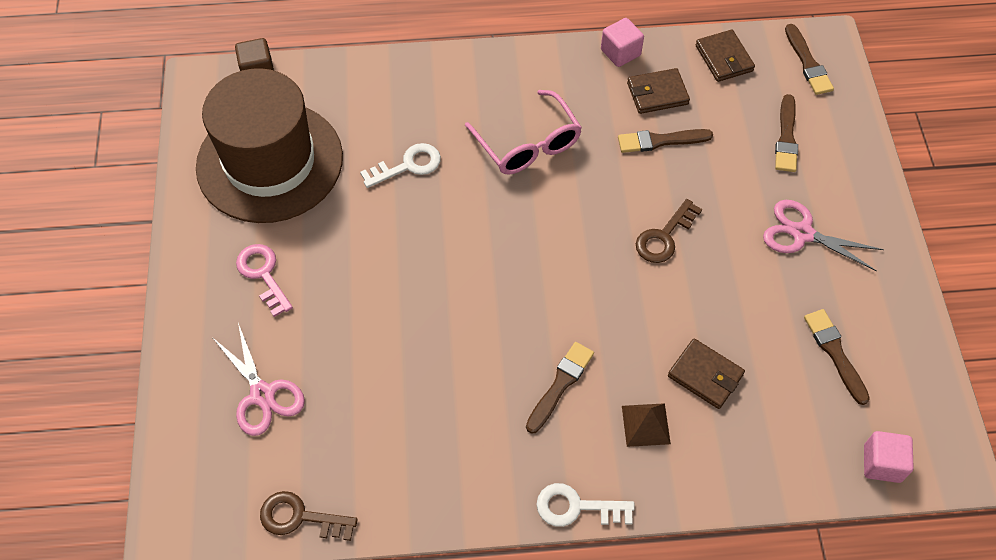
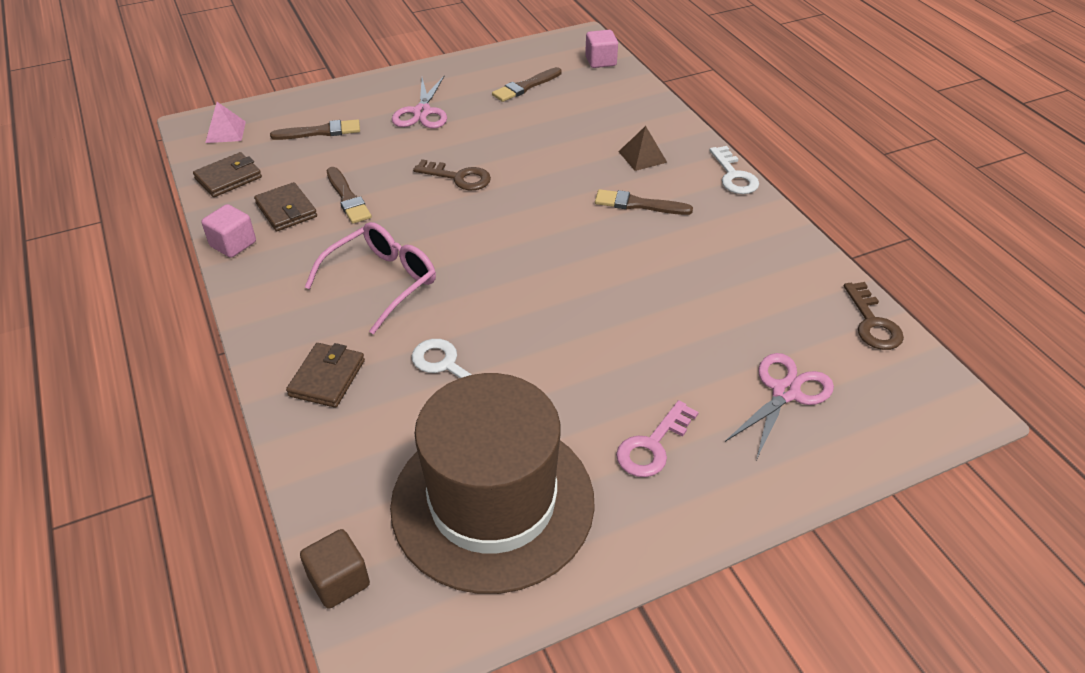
camera: 110 degrees left, 15 degrees down
brown wallet [668,339,745,409] -> brown wallet moved to [286,343,365,408]
brown brush [785,24,834,95] -> pink pyramid [205,102,246,143]

